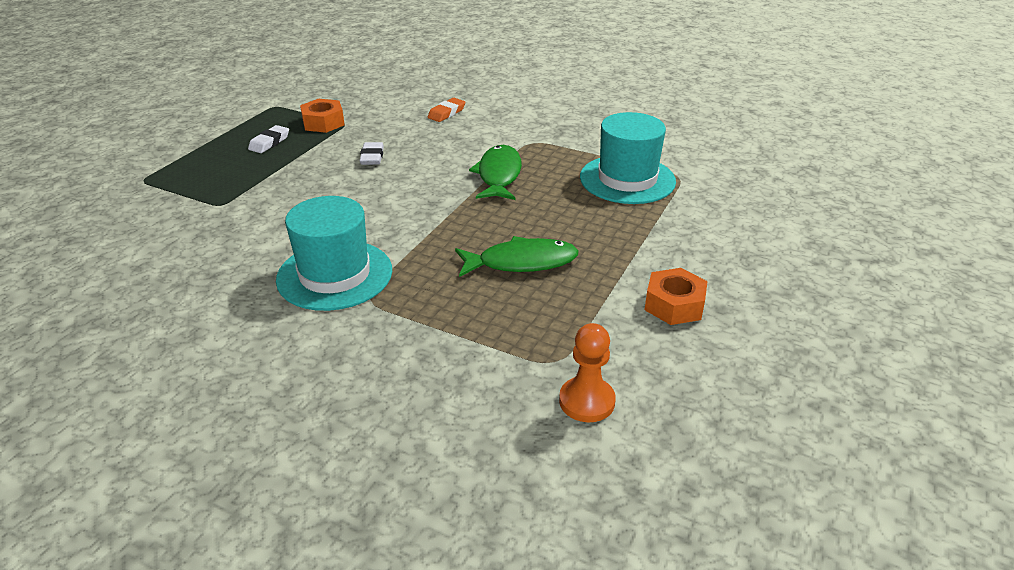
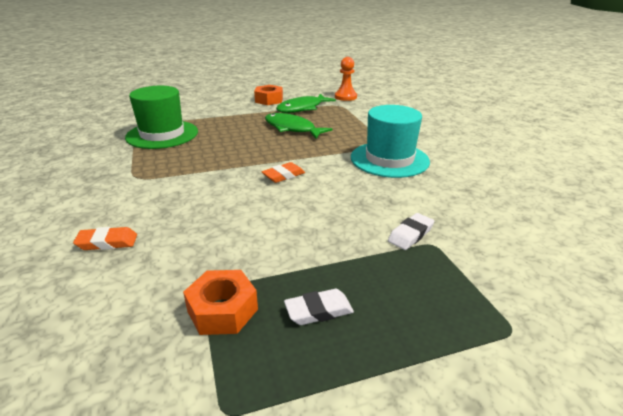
camera: 135 degrees left, 5 degrees down
white eraser [359,142,384,165] -> white eraser moved to [388,213,434,250]
green fish [469,145,522,200] -> green fish moved to [276,94,336,113]
turquoise hat [580,112,676,204] -> green hat [125,86,198,149]
none -> orange eraser [262,162,305,183]

